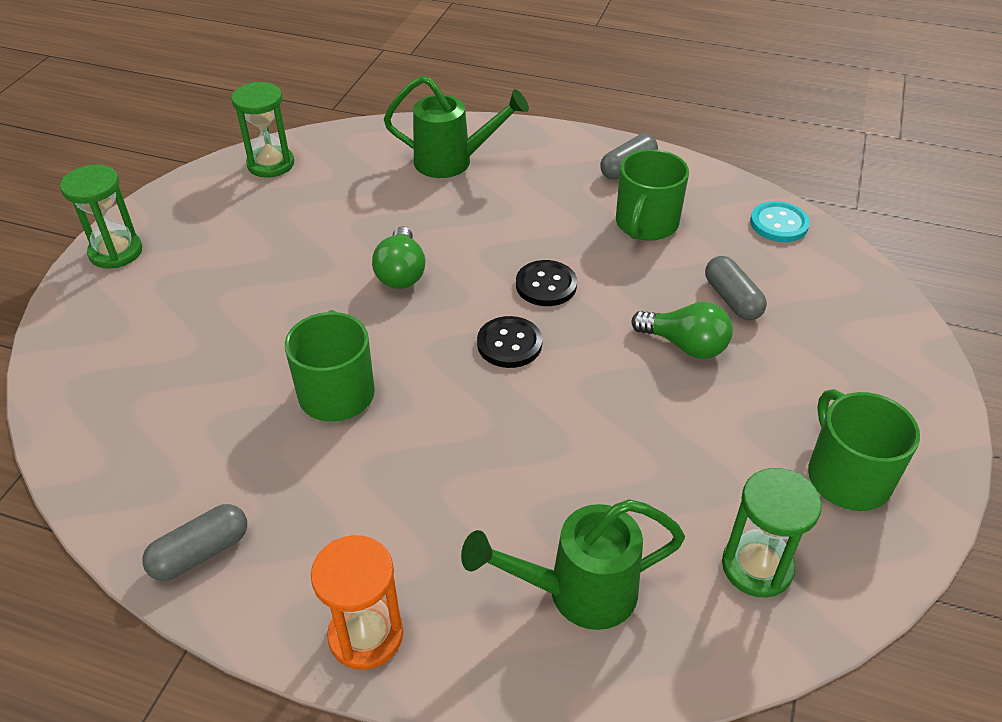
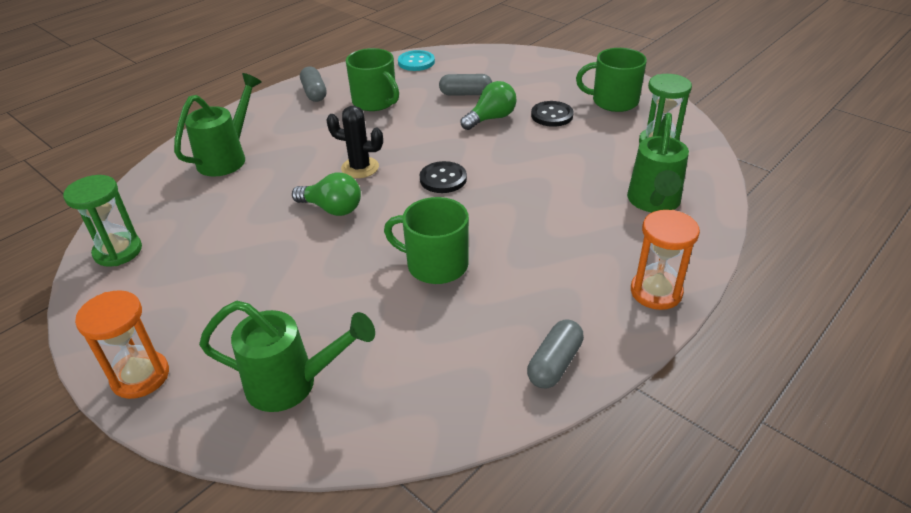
camera: 65 degrees left, 5 degrees down
green hourglass [60,165,142,269] -> orange hourglass [75,290,169,399]
grey capsule [142,504,247,581] -> grey capsule turned 45 degrees clockwise [527,319,584,389]
black button [516,260,577,306] -> black button moved to [531,101,574,127]
none -> green watering can [199,301,375,412]
none -> black cactus [327,105,383,178]

